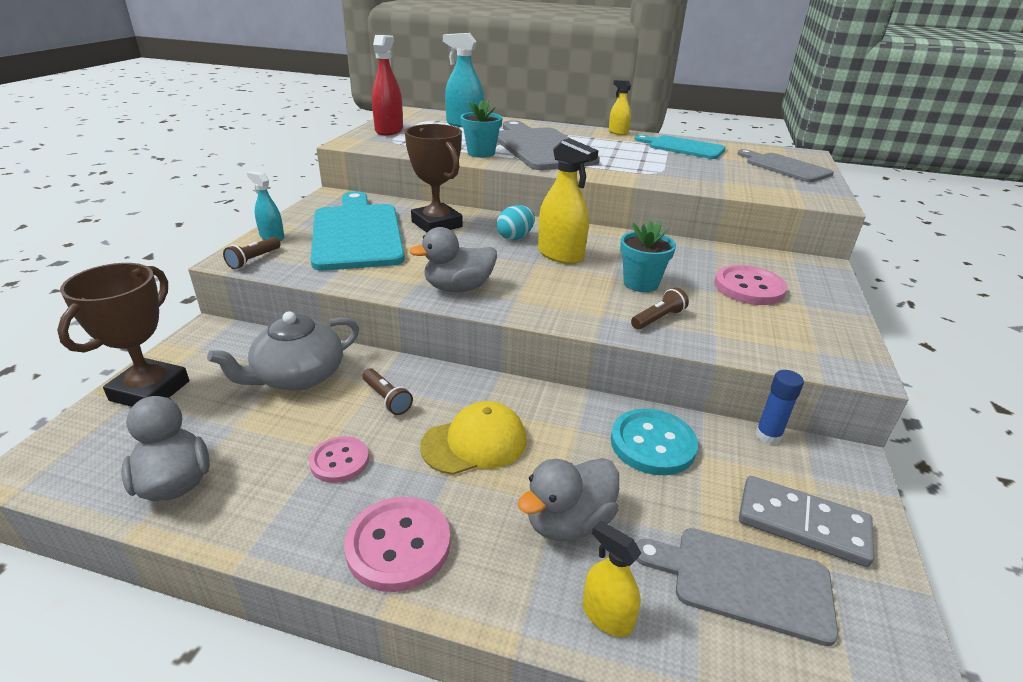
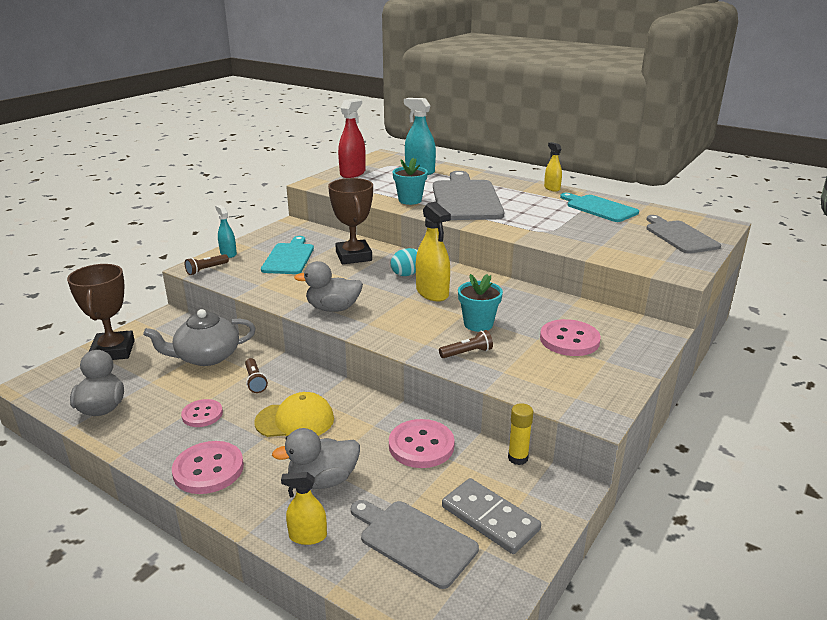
camera: 20 degrees right, 5 degrees down
brown trophy [57,263,189,407] -> brown trophy turned 45 degrees counterclockwise [67,264,135,360]
turquoise cutting board [310,191,405,271] -> turquoise cutting board [261,236,314,274], size x0.61
yellow spray bottle [583,521,642,637] -> yellow spray bottle turned 60 degrees counterclockwise [281,472,327,545]
turquoise button [611,409,698,475] -> pink button [389,419,455,468]
blue glue stick [755,370,804,445] -> yellow glue stick [508,403,533,465]

